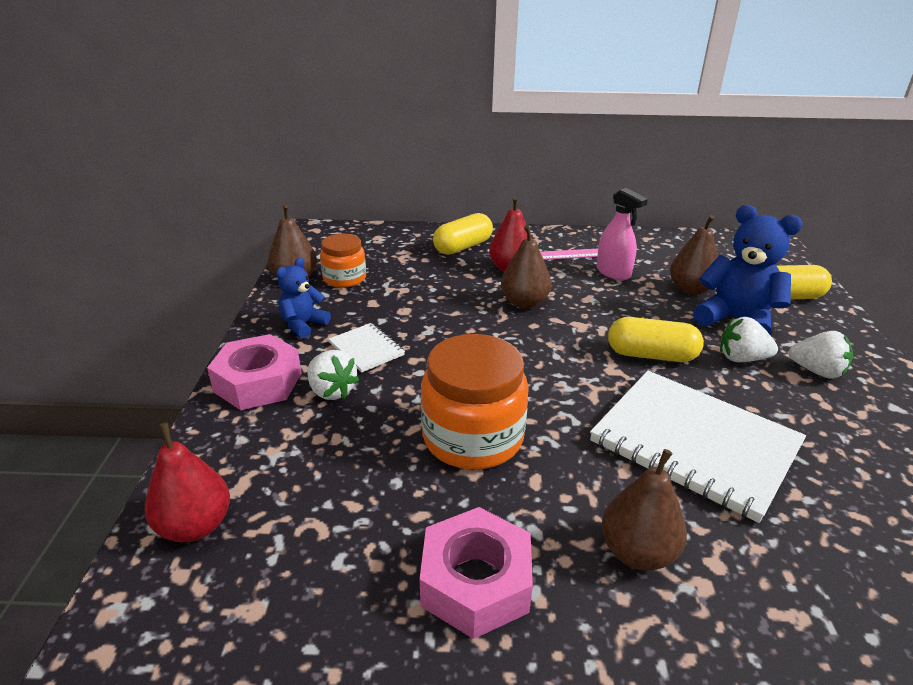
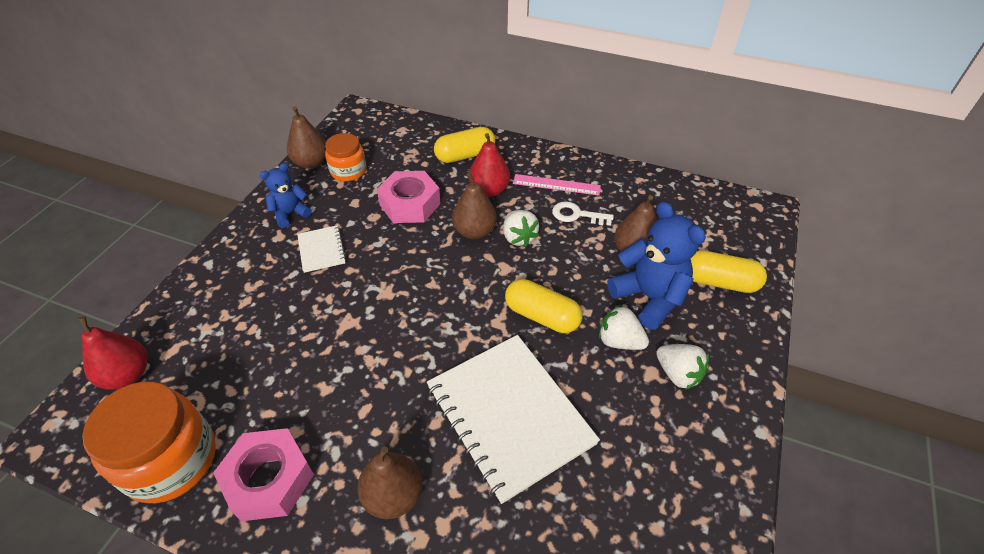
camera: 20 degrees right, 15 degrees up
pink nut [207,334,302,410] -> pink nut moved to [377,171,441,223]
white strawberry [307,350,359,400] -> white strawberry moved to [503,210,539,247]
orange jar [421,334,529,469] -> orange jar moved to [82,382,216,503]
pink spray bottle [597,188,648,280] -> white key [552,201,614,225]

